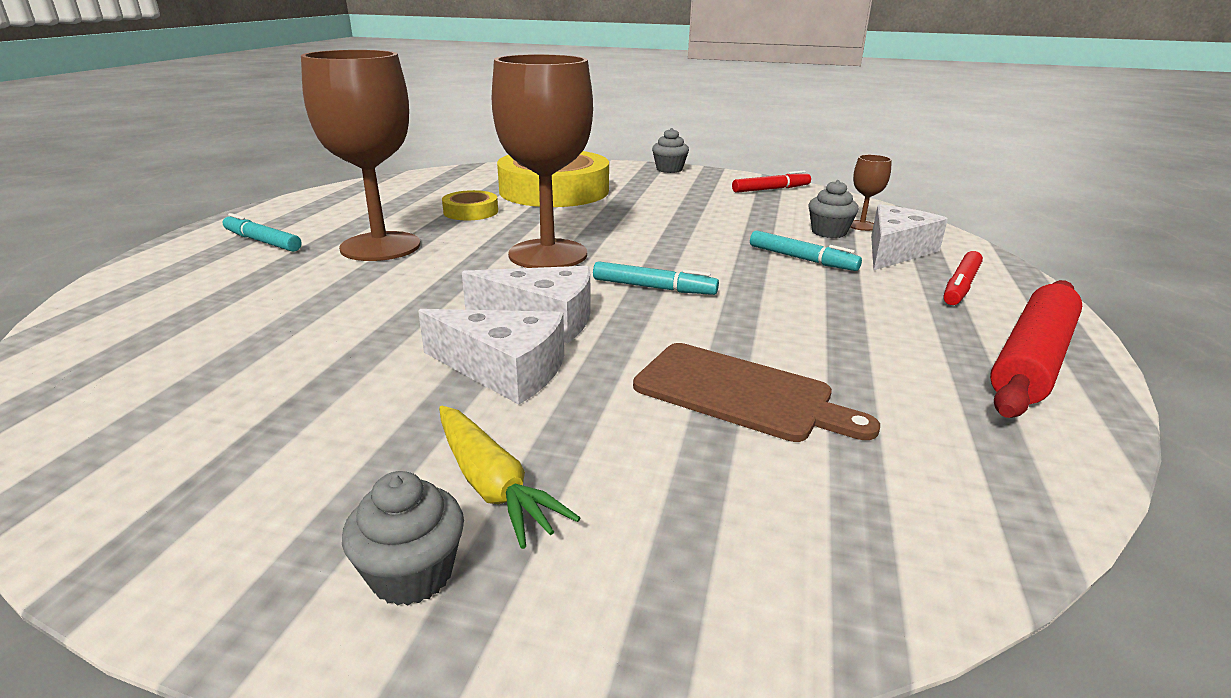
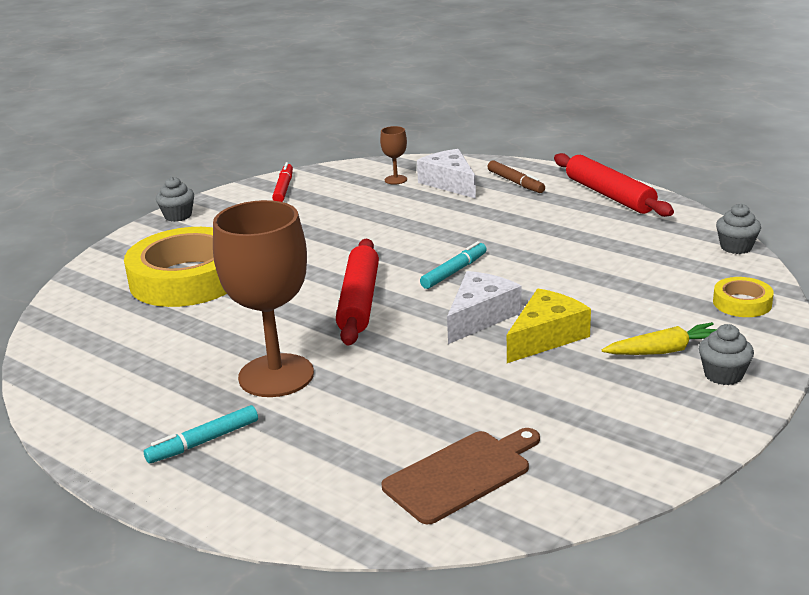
camera: 65 degrees left, 0 degrees up
white cheese [418,309,564,405] -> yellow cheese [507,289,591,363]
yellow tape [442,190,498,220] -> yellow tape moved to [713,277,774,317]
brown goblet [492,54,593,268] -> red rolling pin [336,239,379,346]
brown cutting board [633,343,880,442] -> brown cutting board moved to [381,428,540,524]
turquoise marker [750,230,862,271] -> none
grey cupcake [808,180,859,238] -> grey cupcake moved to [716,203,761,254]
red marker [943,251,983,305] -> brown marker [488,160,545,193]

